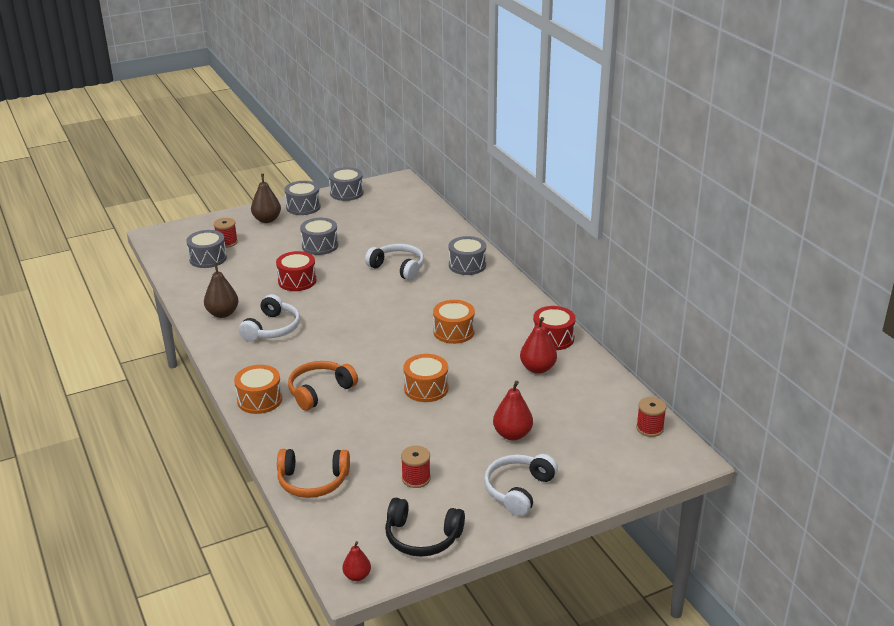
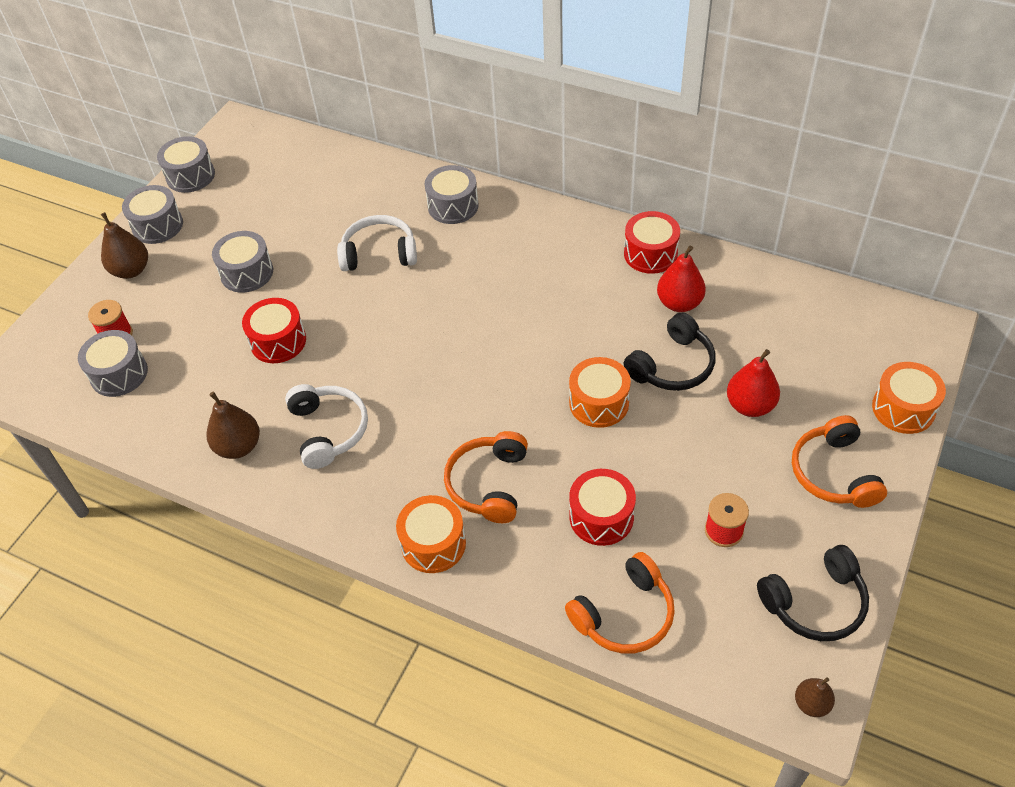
camera: 35 degrees left, 20 degrees up
red pear [343,541,371,581] -> brown pear [795,677,835,717]
orange drum [433,300,475,344] -> orange drum moved to [872,362,946,434]
white headphones [484,454,558,516] -> orange headphones [792,415,887,508]
red spool [636,397,667,437] -> none
none -> red drum [569,469,636,546]
none -> black headphones [624,312,715,391]

